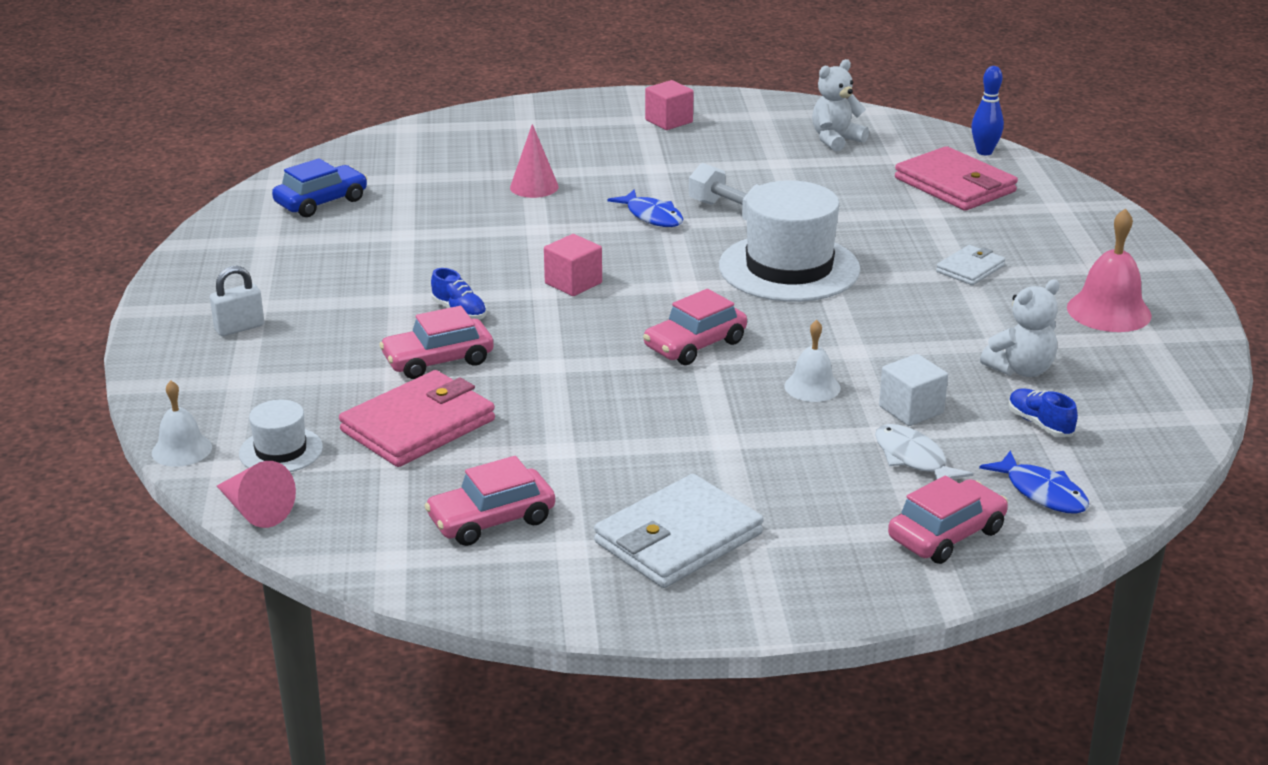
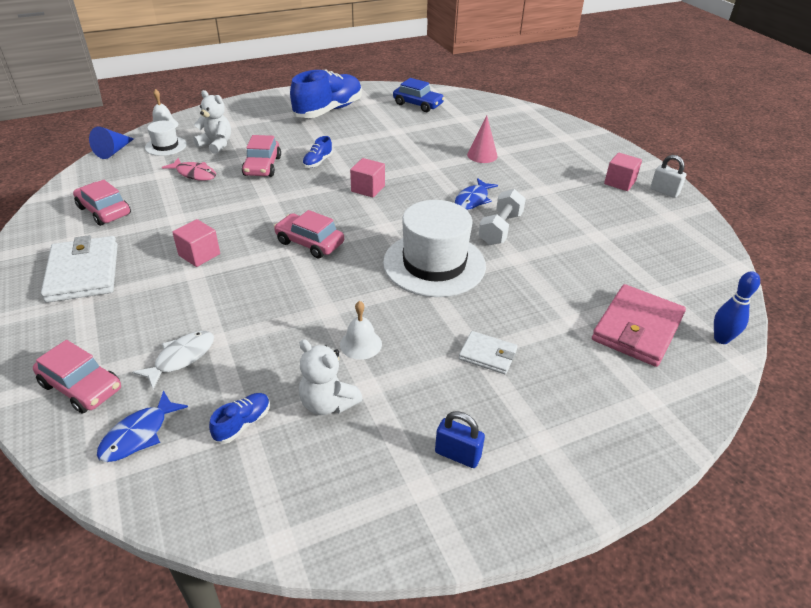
camera: 70 degrees right, 10 degrees up
white padlock [210,266,264,336] -> white padlock moved to [650,155,686,198]
pink cone [217,461,296,528] -> blue cone [89,127,134,159]
pink wallet [339,370,495,467] -> pink fish [162,158,216,181]
pink car [379,306,494,379] -> pink car turned 135 degrees counterclockwise [242,135,281,177]
white wallet [594,474,764,588] -> white wallet turned 45 degrees clockwise [41,235,118,303]
white bell [784,320,841,402] -> white bell moved to [340,301,382,360]
white teddy bear [812,59,869,152] -> white teddy bear moved to [194,90,231,154]
white cube [879,354,948,426] -> none
pink bell [1067,208,1152,332] -> blue padlock [435,411,485,468]
none -> pink cube [172,219,220,267]
none -> blue shoe [290,69,362,118]

